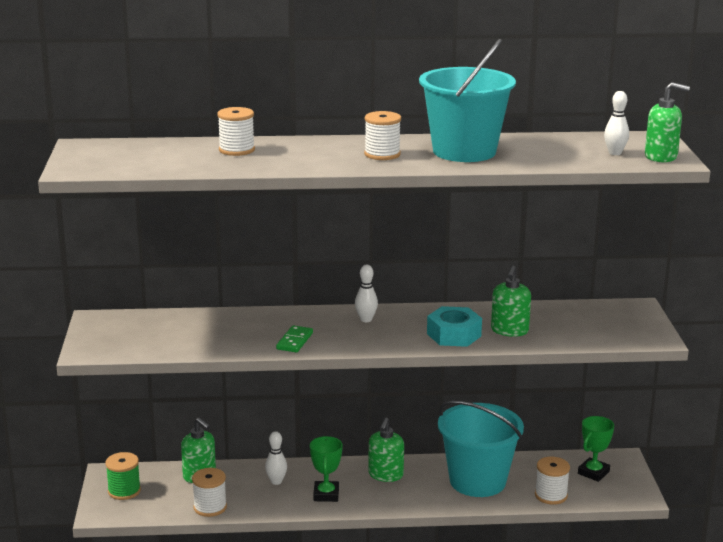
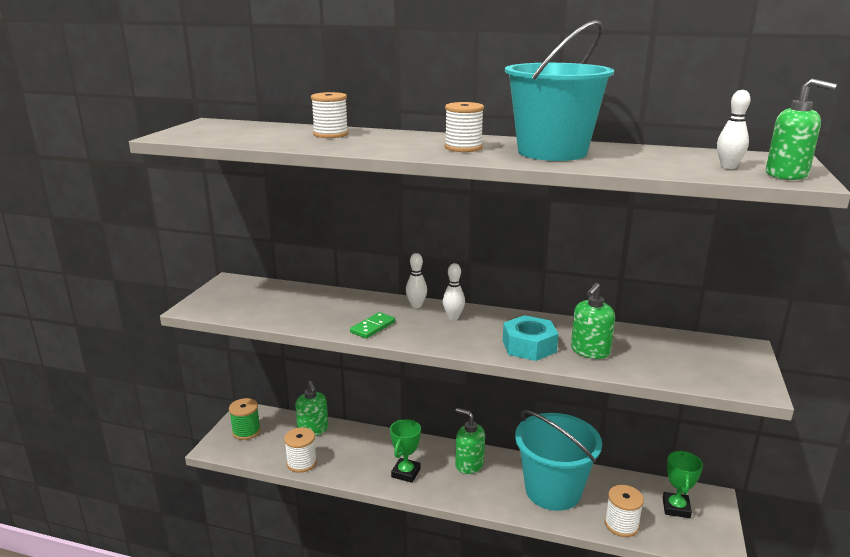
camera: 20 degrees right, 0 degrees up
white bowling pin [265,431,287,485] -> white bowling pin moved to [406,253,427,308]
green soap dispenser [368,418,404,482] -> green soap dispenser turned 90 degrees clockwise [455,408,485,474]
green trophy [578,416,614,482] -> green trophy turned 45 degrees counterclockwise [663,451,703,518]

